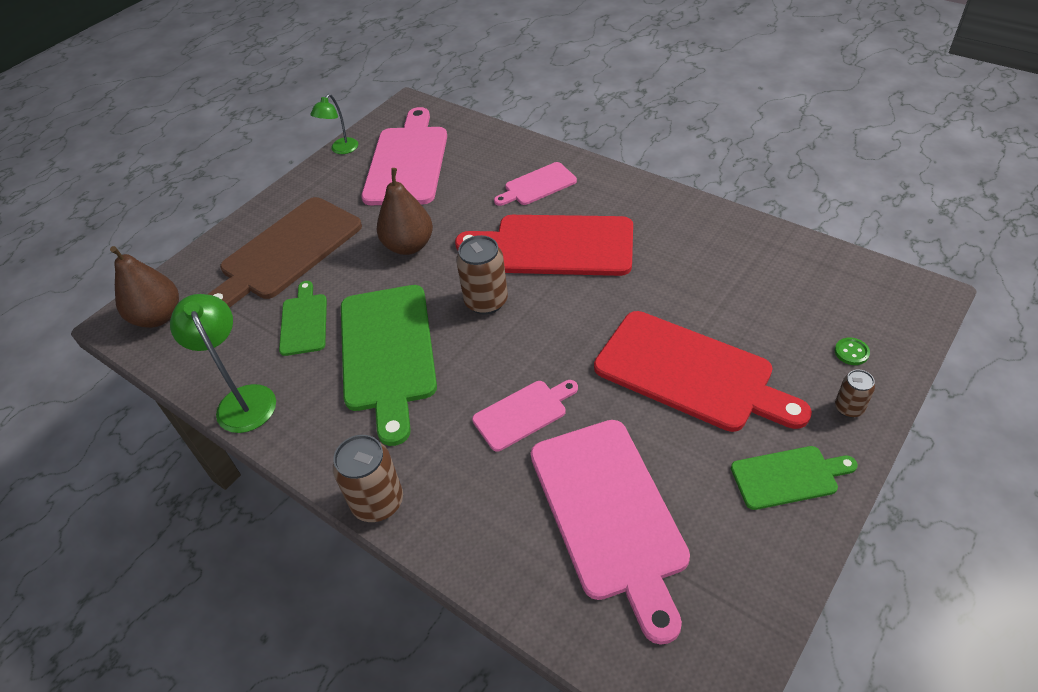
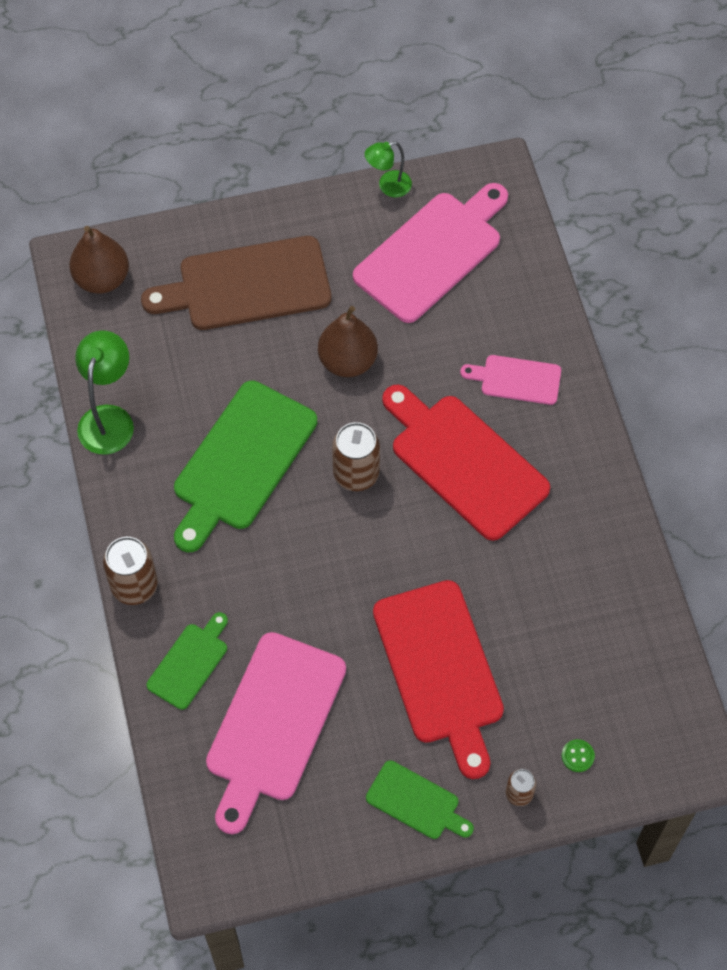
camera: 35 degrees right, 15 degrees up
green cutting board [279,281,327,356] -> green cutting board moved to [146,612,228,710]
pink cutting board [472,380,578,451] -> none

